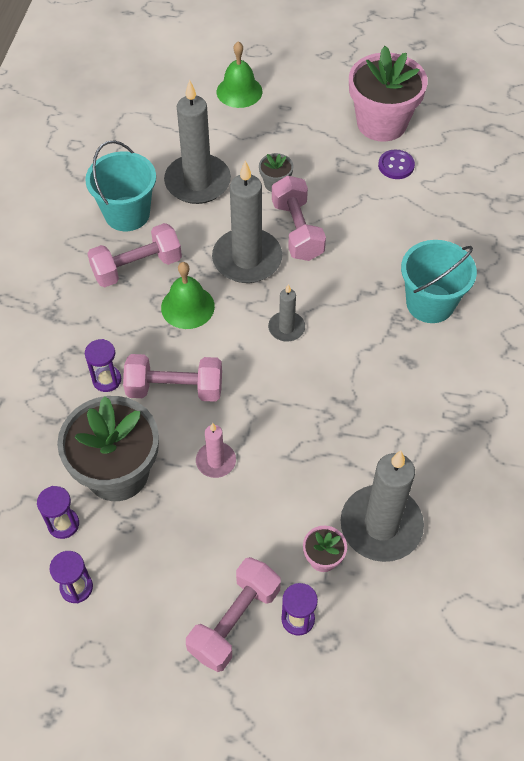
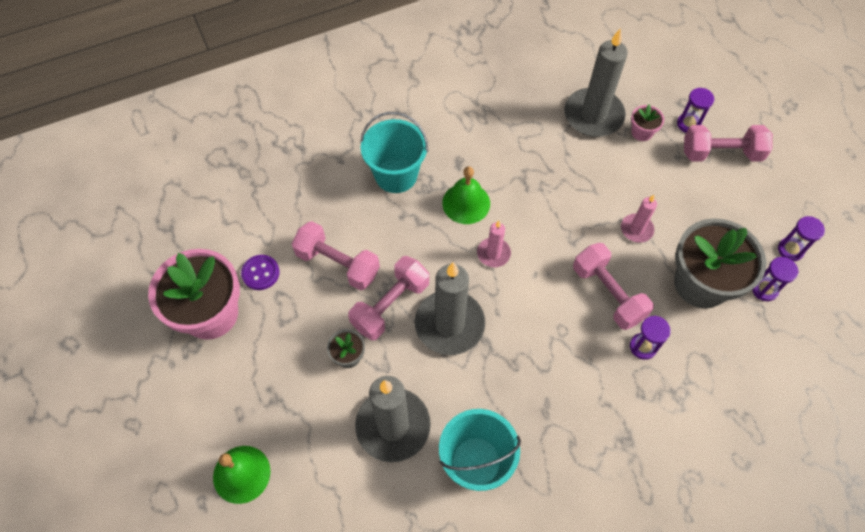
camera: 125 degrees left, 5 degrees up
pink dumbbell [87,223,182,287] -> pink dumbbell moved to [292,221,380,290]
green bell [161,262,215,329] -> green bell moved to [442,166,490,224]
grey candle [268,284,305,342] -> pink candle [477,221,511,267]

